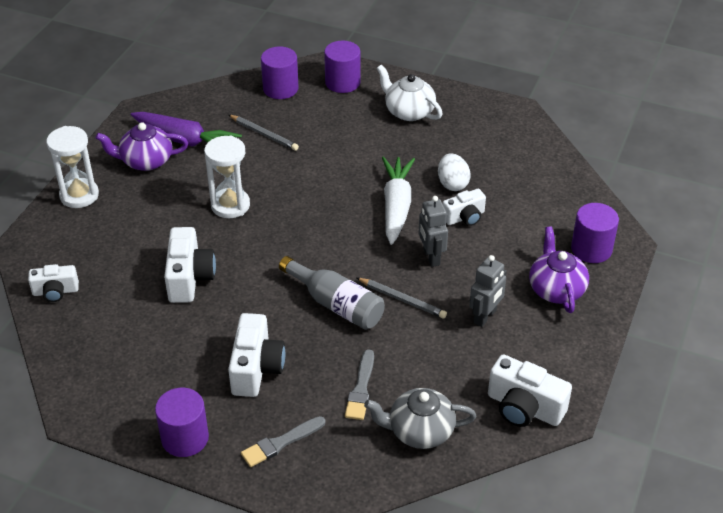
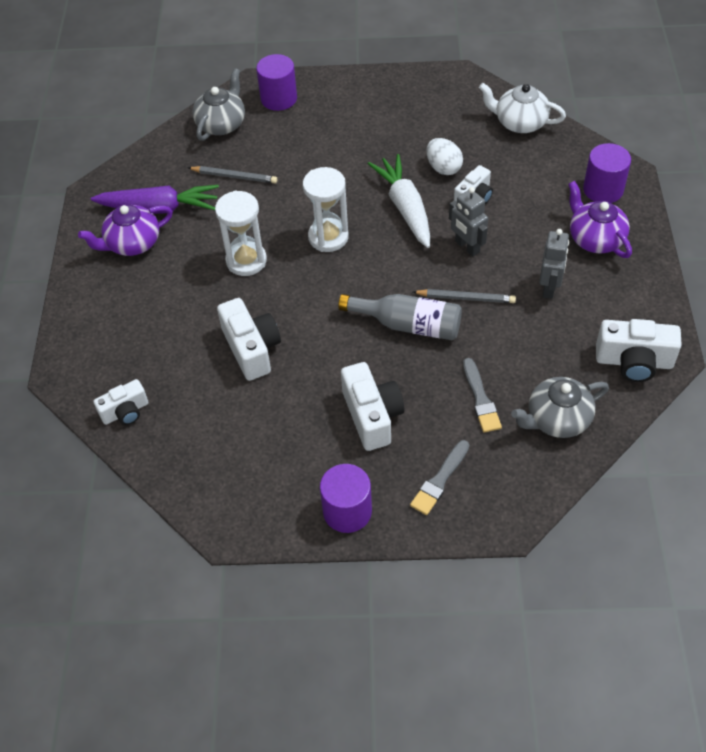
camera: 20 degrees left, 10 degrees up
white hourglass [46,126,99,208] -> white hourglass moved to [303,167,349,252]
purple cylinder [261,46,299,99] -> grey teapot [192,68,245,141]
white teapot [377,65,443,121] -> white teapot moved to [479,83,566,133]

